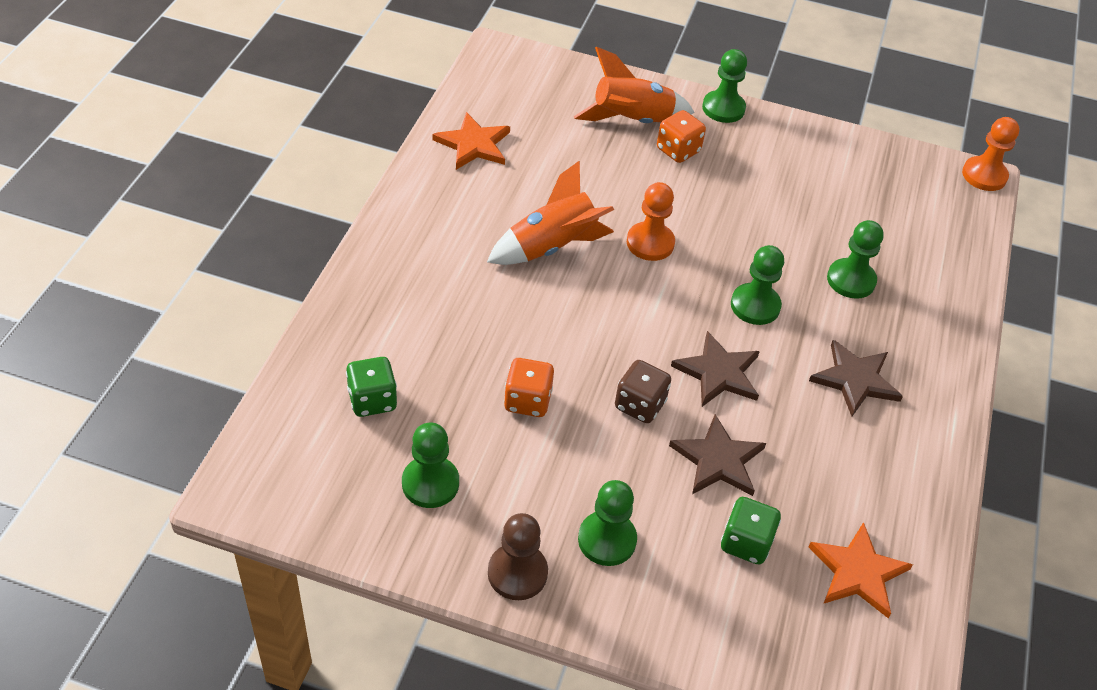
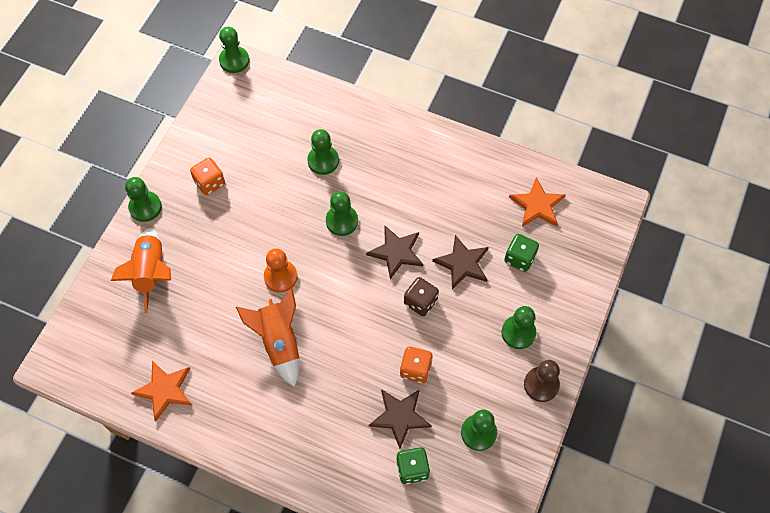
camera: 80 degrees left, 15 degrees up
orange dice [657,110,706,163] -> orange dice moved to [190,158,225,195]
brown star [809,340,903,417] -> brown star moved to [369,389,432,448]
orange pawn [962,117,1020,191] -> green pawn [219,27,249,73]

